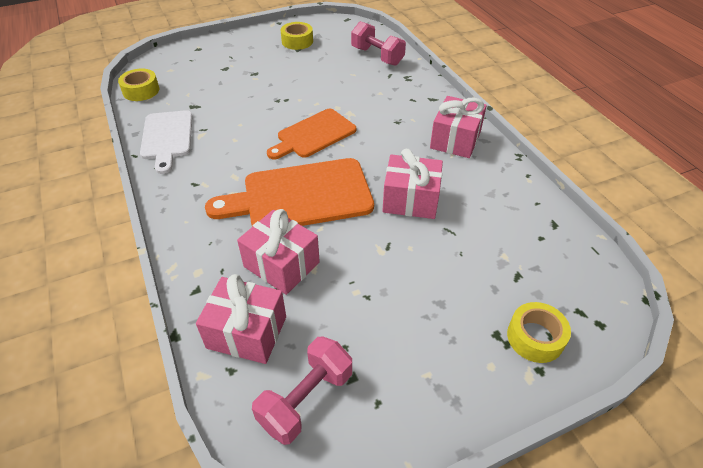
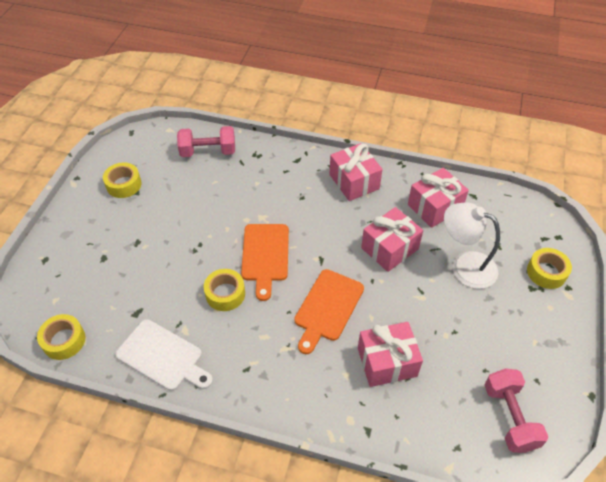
camera: 50 degrees left, 5 degrees up
pink gift [196,274,286,364] -> pink gift moved to [408,168,469,228]
orange cutting board [205,158,374,227] -> orange cutting board [294,269,364,354], size x0.65
none -> yellow tape [204,269,245,311]
none -> white lamp [444,202,500,289]

